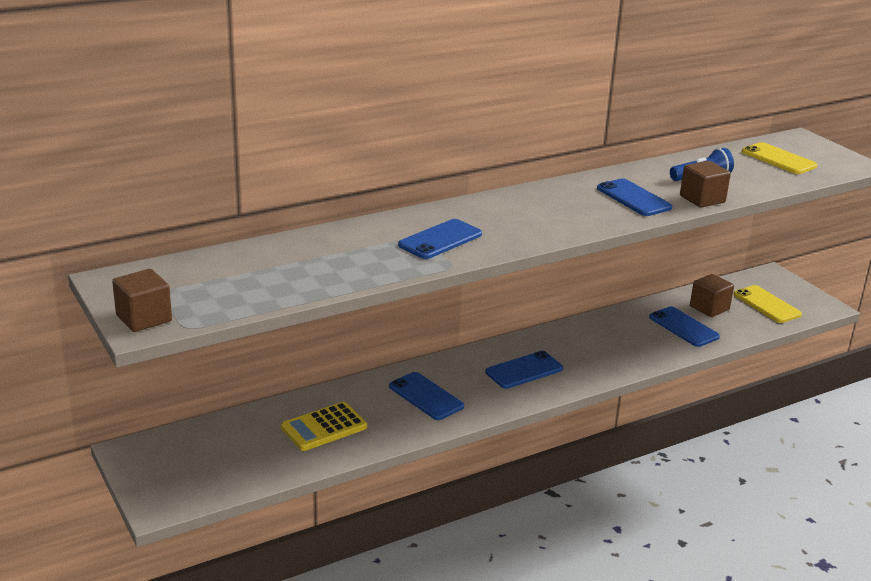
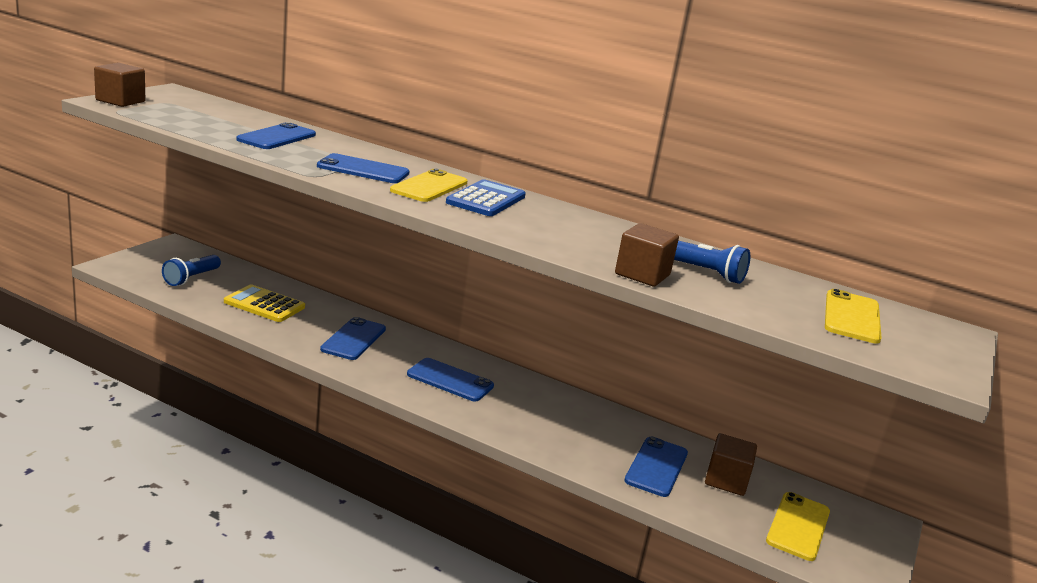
camera: 55 degrees right, 5 degrees down
blue phone [597,178,672,216] -> blue phone moved to [237,122,316,149]
none -> blue flashlight [162,255,221,286]
none -> yellow phone [390,169,468,202]
none -> blue calculator [446,179,526,216]

